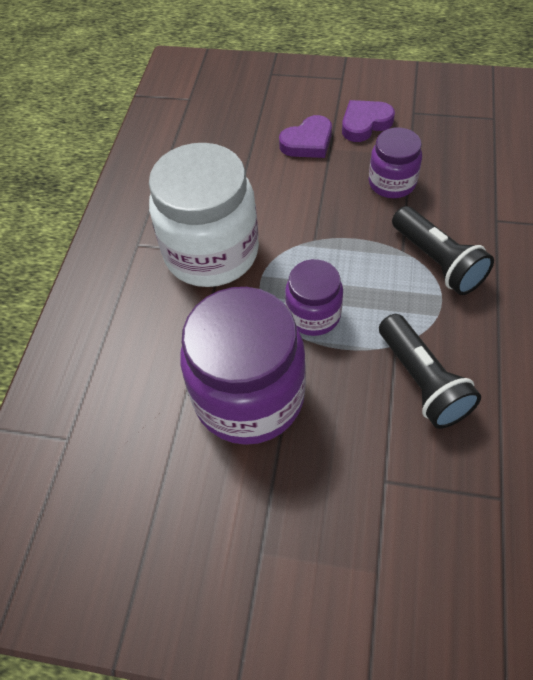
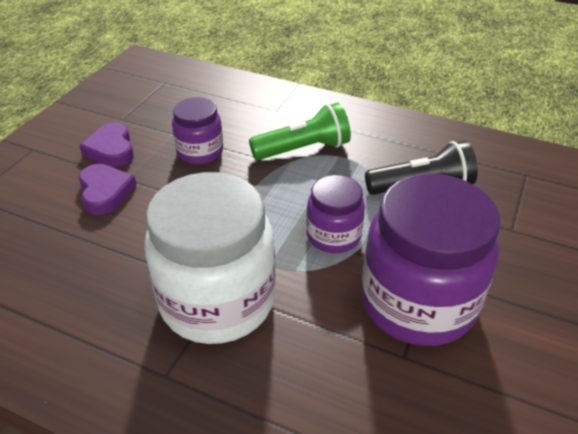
camera: 80 degrees left, 15 degrees down
black flashlight [392,206,494,295] -> green flashlight [249,103,351,160]

